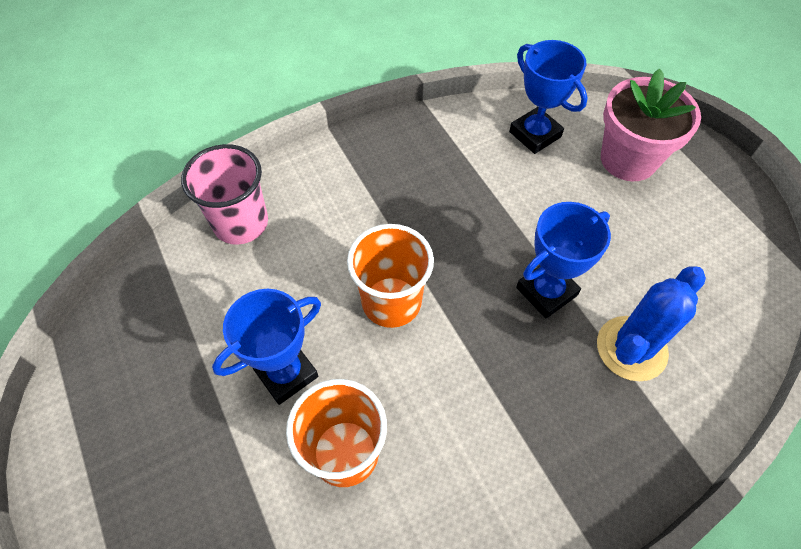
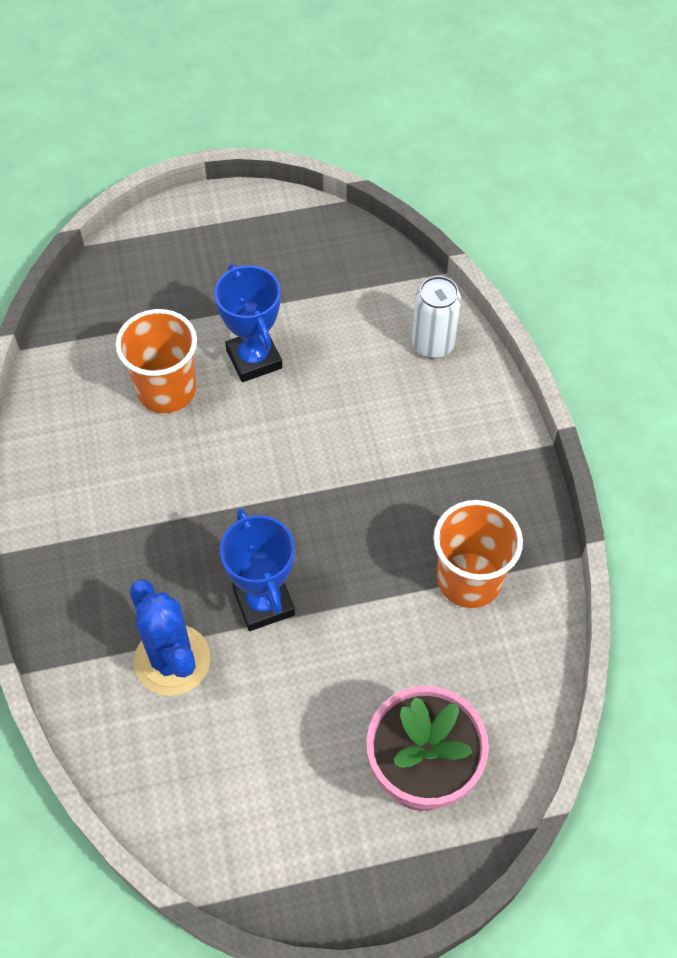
camera: 105 degrees right, 0 degrees up
pink cup [181,144,268,245] -> white can [412,276,461,358]
orange cup [347,224,434,328] -> orange cup moved to [433,500,523,608]
blue trophy [509,40,588,154] -> none

